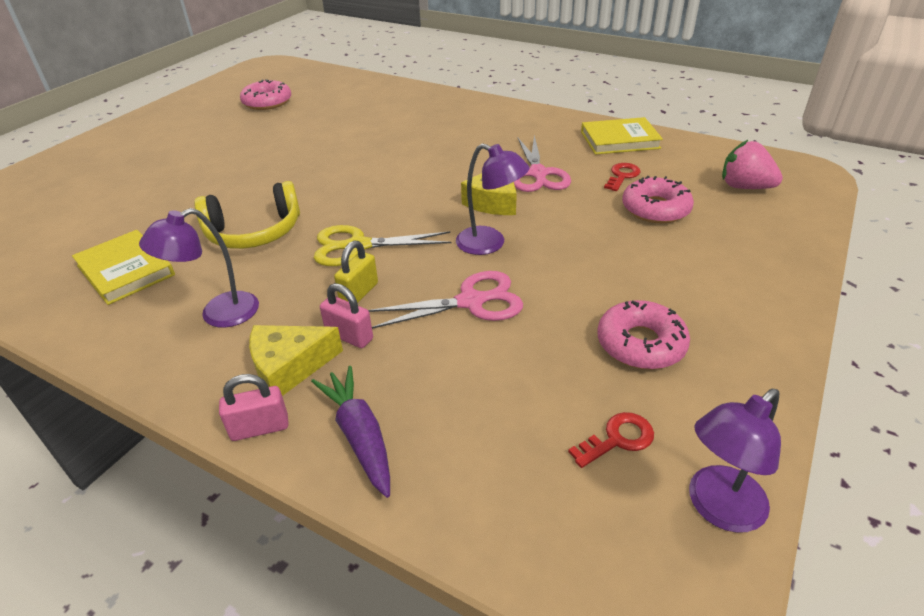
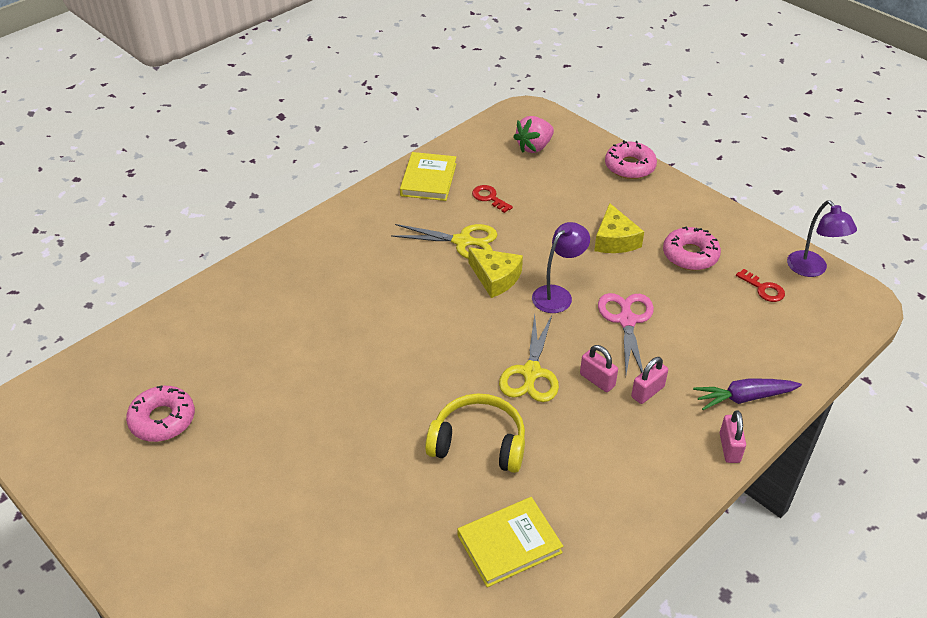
camera: 75 degrees left, 5 degrees up
purple lamp [139,208,259,328] -> none
yellow headphones [194,181,300,249] -> yellow headphones turned 75 degrees counterclockwise [425,393,525,473]
yellow cheese [249,325,343,396] -> yellow cheese moved to [594,203,644,253]
yellow padlock [334,241,378,303] -> pink padlock [580,345,618,392]
pink scissors [514,135,571,192] -> yellow scissors [391,224,498,259]
red key [568,412,654,468] -> red key turned 150 degrees clockwise [736,269,785,302]
pink donut [622,176,694,224] -> pink donut moved to [605,140,657,179]

